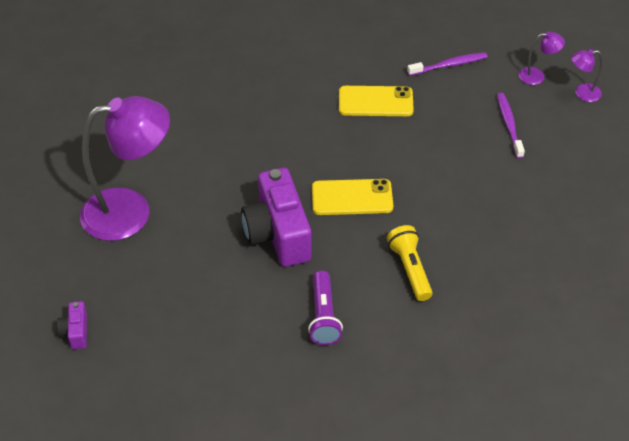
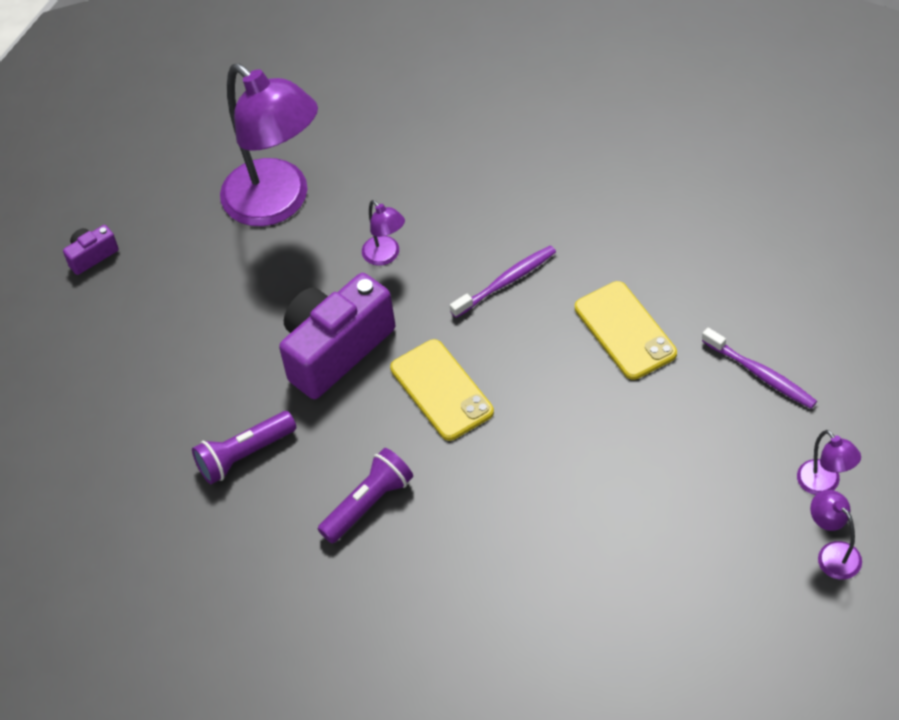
camera: 65 degrees right, 5 degrees up
yellow flashlight [387,225,433,301] -> purple flashlight [318,448,413,543]
purple toothbrush [497,93,525,159] -> purple toothbrush moved to [450,245,556,318]
none -> purple lamp [362,200,405,266]

